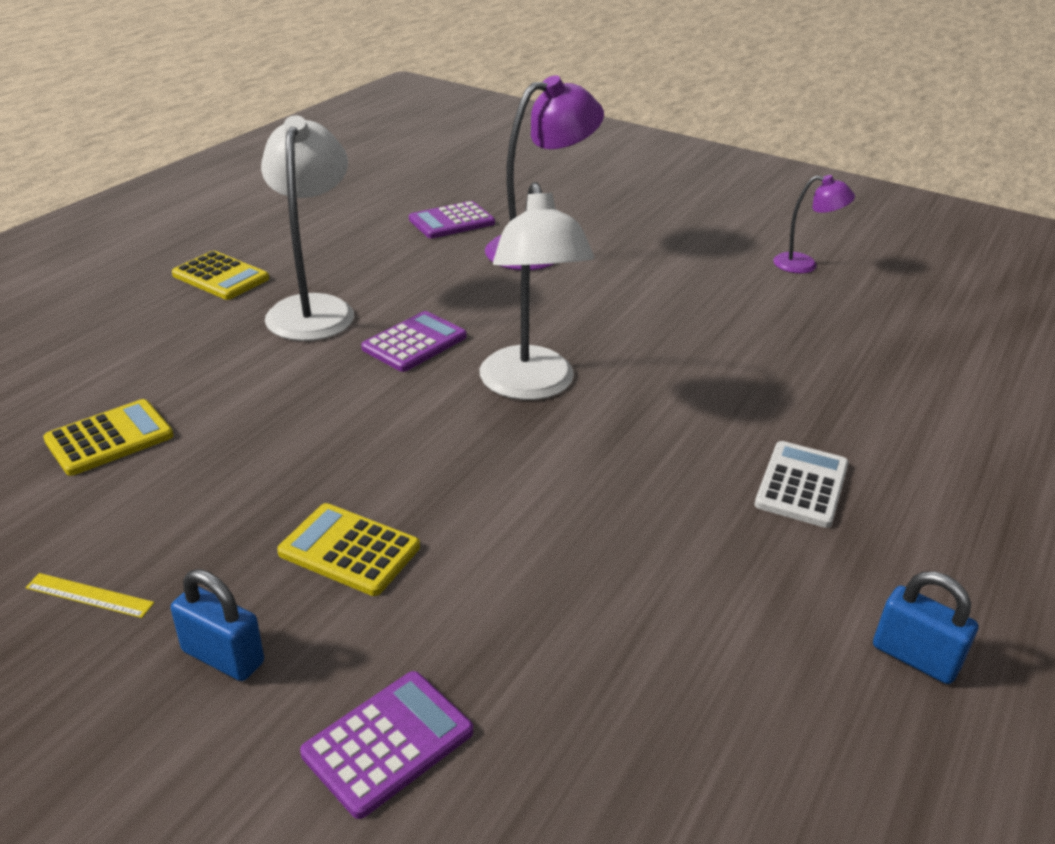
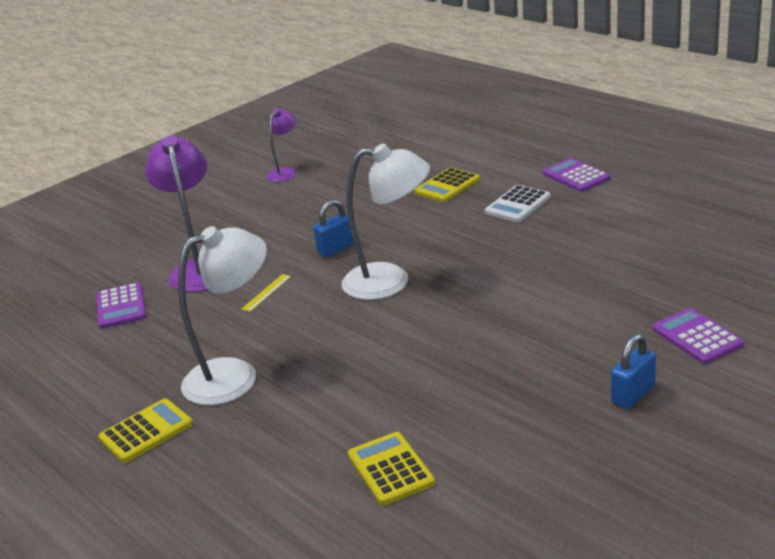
camera: 70 degrees left, 5 degrees down
yellow ruler [25,573,154,618] -> yellow ruler moved to [241,274,291,312]
white lamp [261,115,354,341] -> white lamp turned 135 degrees clockwise [178,226,267,405]
yellow calculator [277,503,420,596] -> yellow calculator moved to [415,167,480,202]
purple calculator [361,311,467,372] -> purple calculator moved to [543,158,611,192]
white calculator [755,441,849,528] -> white calculator turned 90 degrees counterclockwise [485,185,551,222]
blue padlock [873,571,978,684] -> blue padlock moved to [313,200,354,257]

